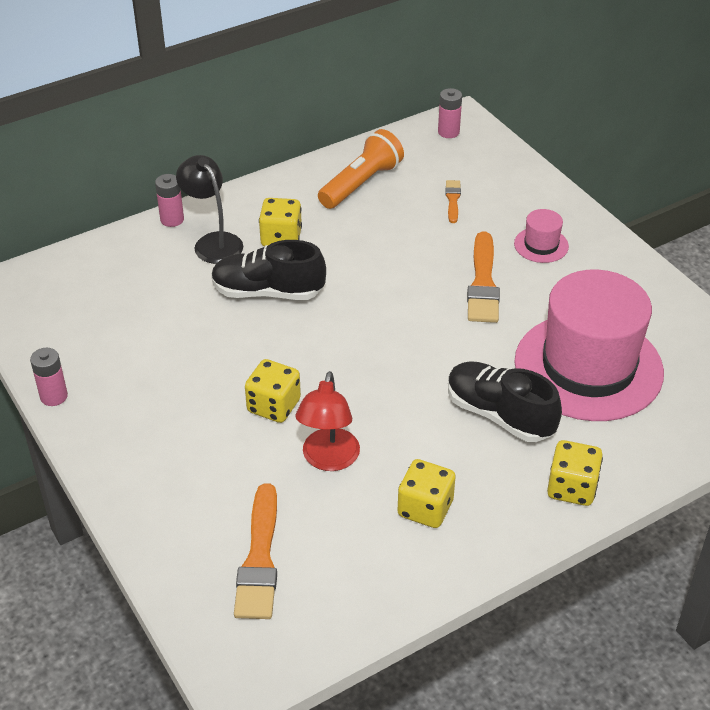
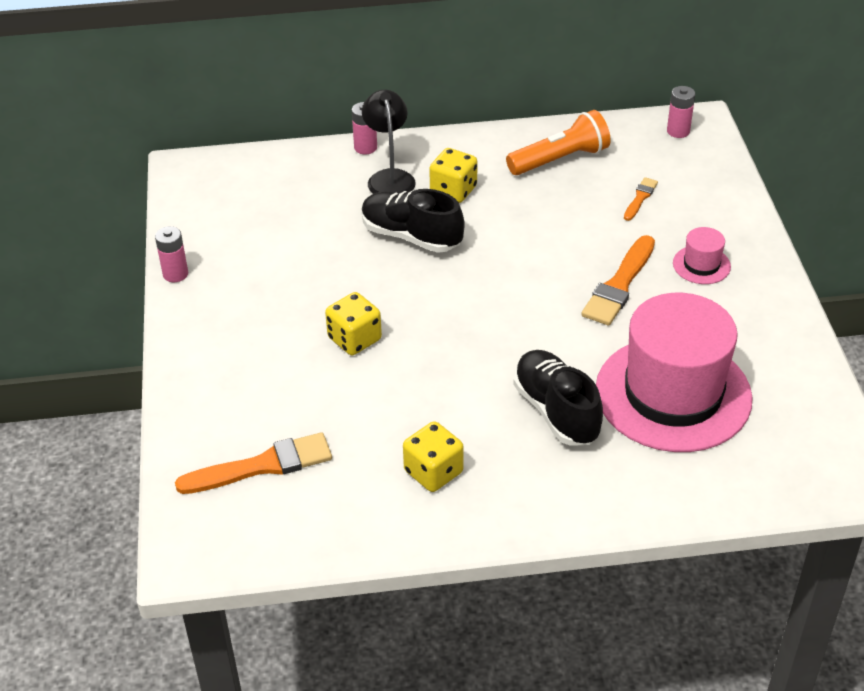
camera: 25 degrees right, 0 degrees up
orange brush [234,483,277,619] -> orange brush turned 135 degrees counterclockwise [175,432,332,494]
red lamp [295,371,360,471] -> none
yellow dice [547,440,603,506] -> none

